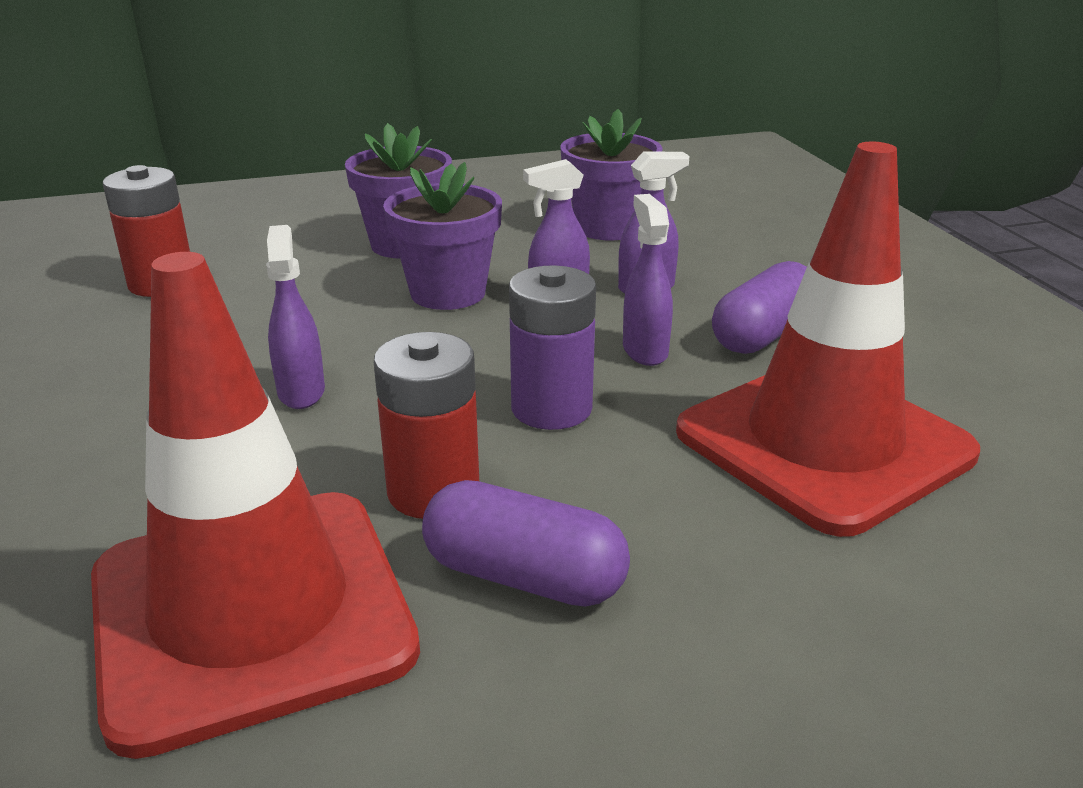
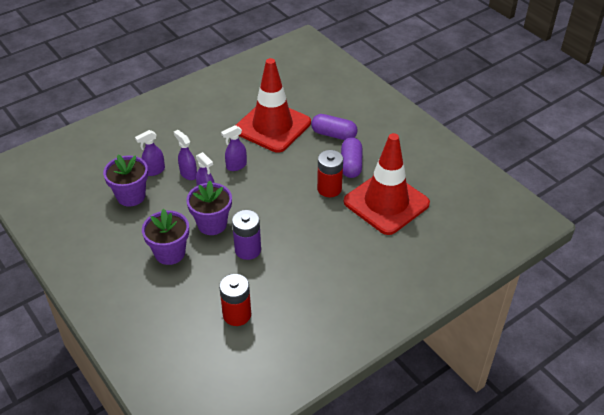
camera: 110 degrees left, 15 degrees up
purple spray bottle [266,225,325,409] -> purple spray bottle moved to [135,130,165,176]
purple battery [509,265,596,430] -> purple battery moved to [232,210,261,260]
purple capsule [712,261,807,354] -> purple capsule moved to [311,114,358,140]

